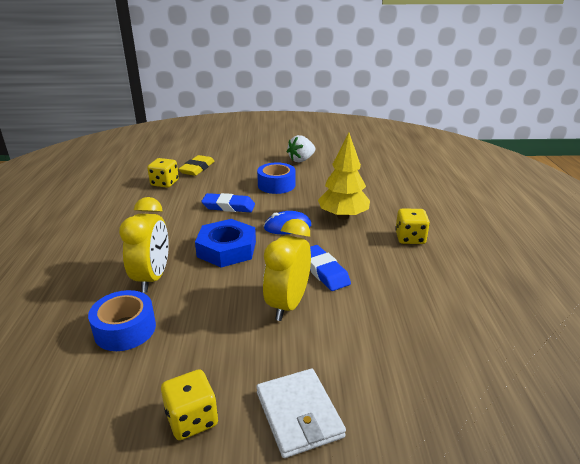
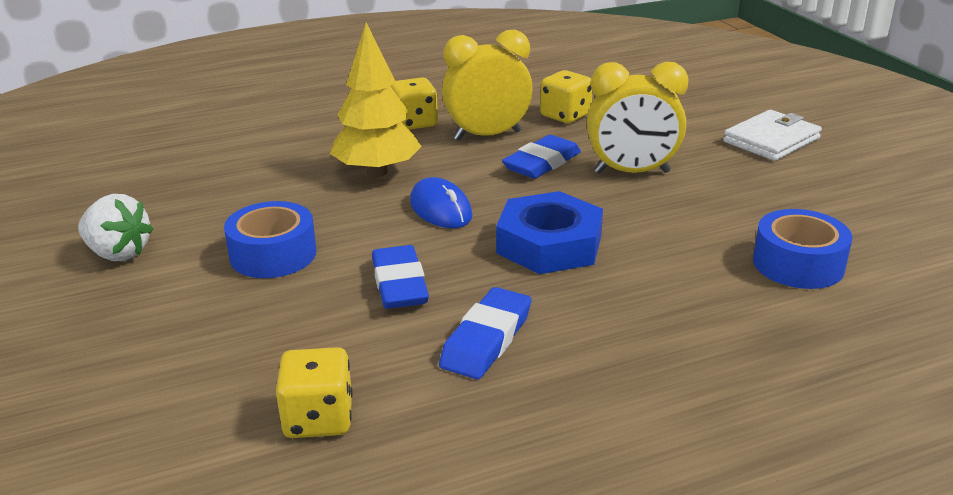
camera: 110 degrees left, 0 degrees up
yellow clock [119,197,169,293] -> yellow clock moved to [442,30,533,140]
yellow dice [161,369,218,440] -> yellow dice moved to [540,70,592,123]
yellow eraser [179,155,215,176] -> none
none -> blue eraser [439,287,532,379]

